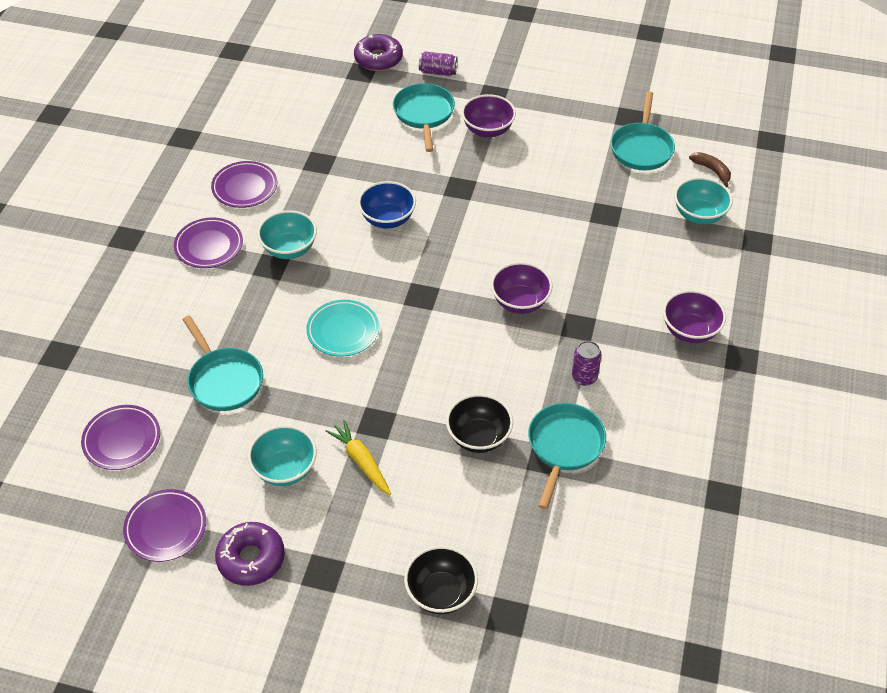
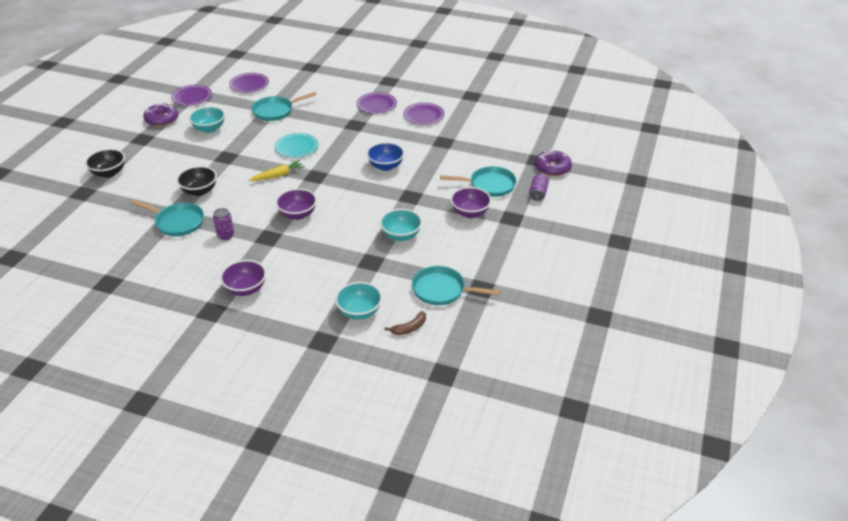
camera: 95 degrees right, 10 degrees down
turquoise bowl [257,210,317,259] -> turquoise bowl moved to [380,209,422,241]
yellow carrot [326,420,391,495] -> yellow carrot moved to [249,160,305,181]

